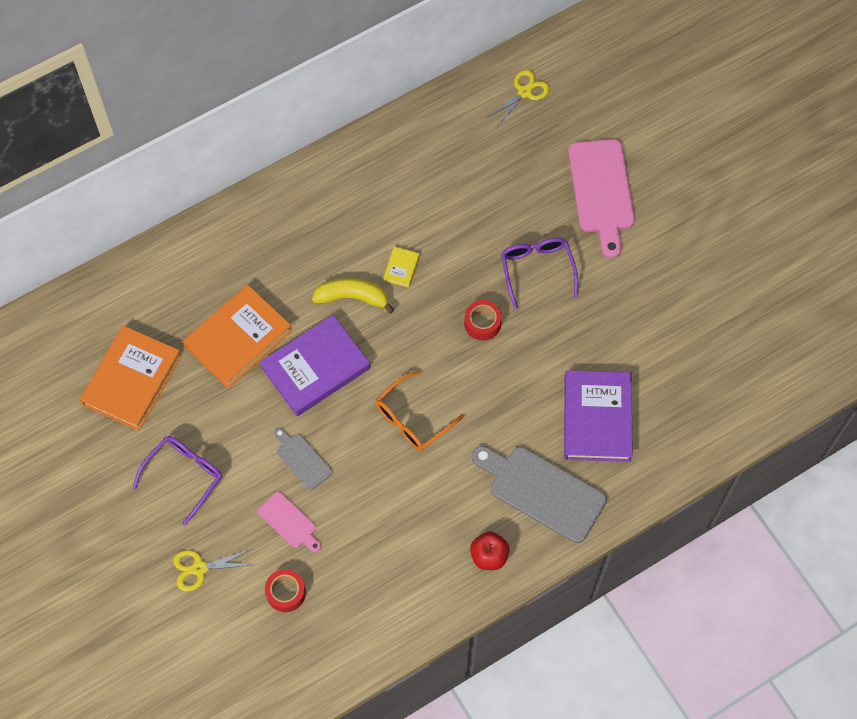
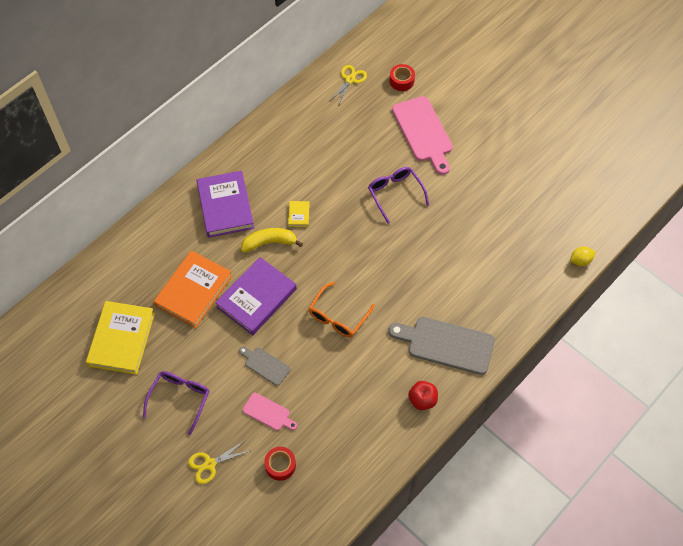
camera: 15 degrees left, 5 degrees down
orange book [79,325,181,431] -> yellow book [86,301,155,375]
red tape [464,300,502,341] -> red tape moved to [389,64,415,91]
purple book [564,370,633,462] -> purple book moved to [197,171,254,238]
none -> yellow lemon [570,247,596,266]

